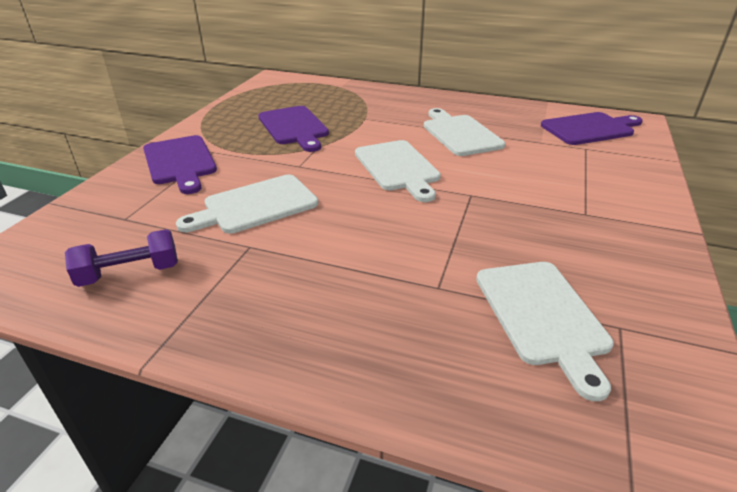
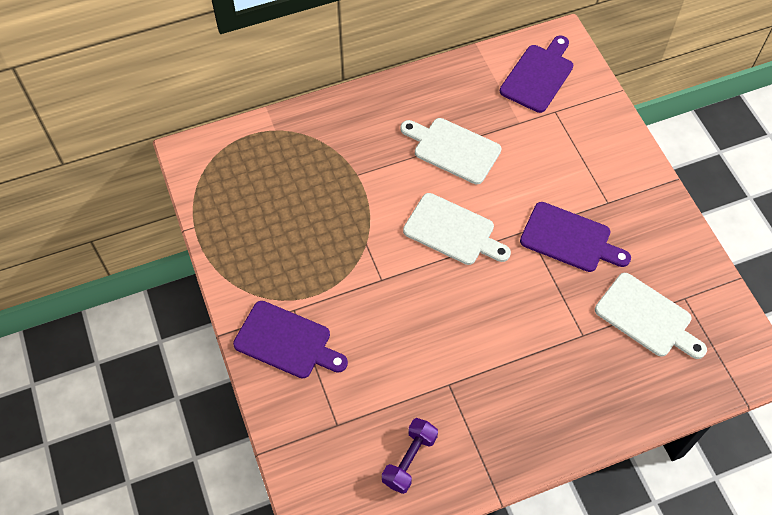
camera: 40 degrees left, 25 degrees up
white cutting board [176,175,318,234] -> none
purple cutting board [258,106,329,152] -> purple cutting board moved to [520,202,631,272]

